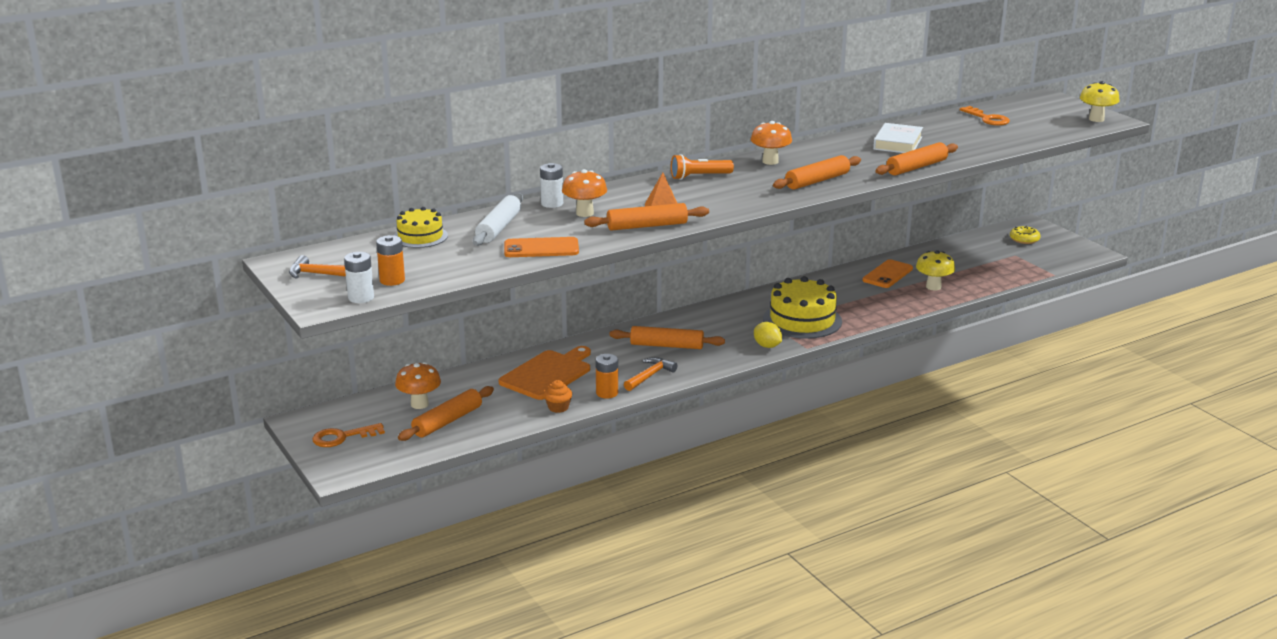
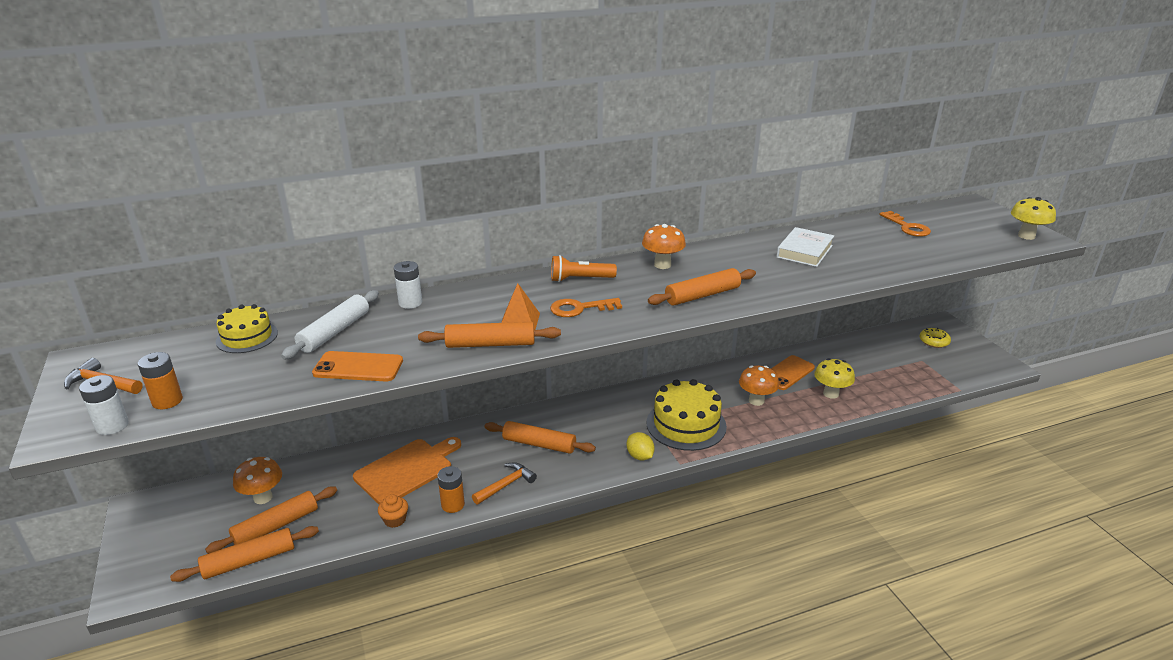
camera: 10 degrees right, 5 degrees up
orange key [312,423,385,447] -> orange key moved to [550,298,622,317]
orange mushroom [562,169,607,217] -> orange mushroom moved to [739,365,779,406]
orange rolling pin [875,142,958,175] -> orange rolling pin moved to [170,526,319,582]

